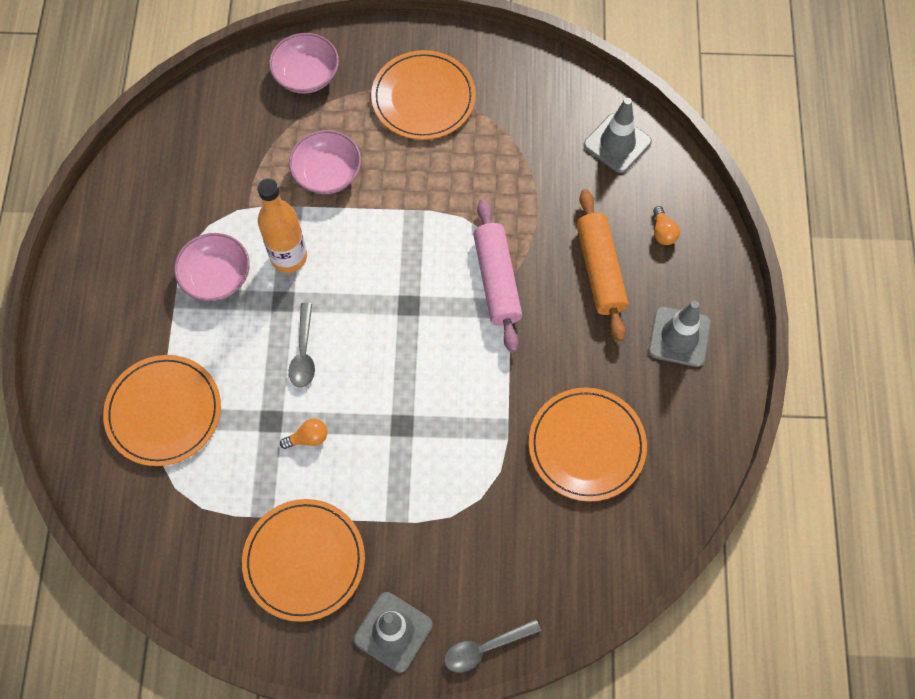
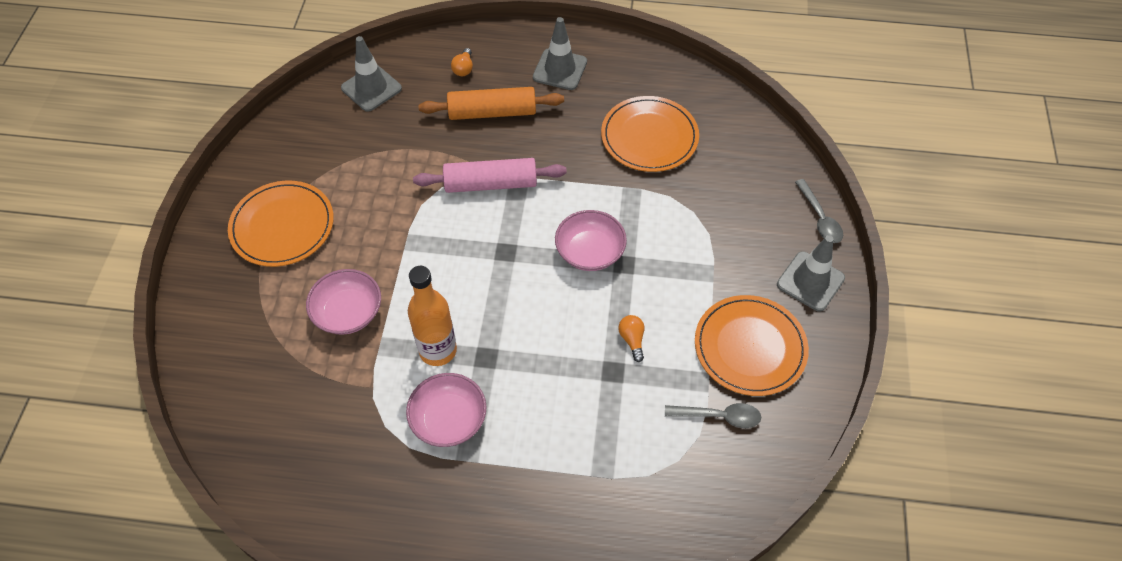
camera: 85 degrees left, 10 degrees down
orange plate [103,355,221,466] -> none
pink bowl [269,33,339,94] -> pink bowl moved to [555,210,627,271]
grey spoon [289,303,315,388] -> grey spoon moved to [665,403,761,428]
orange light bulb [653,206,680,245] -> orange light bulb turned 105 degrees clockwise [451,48,473,76]

